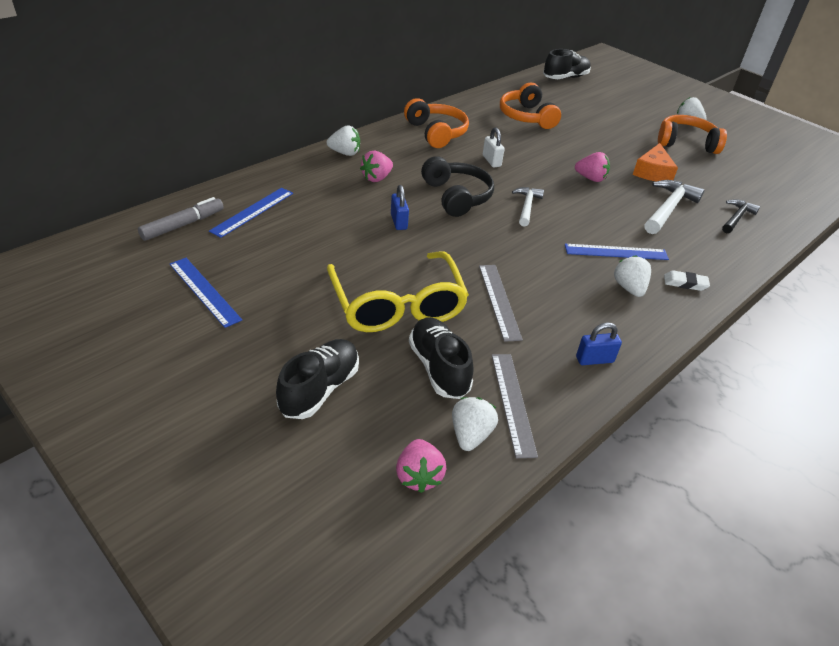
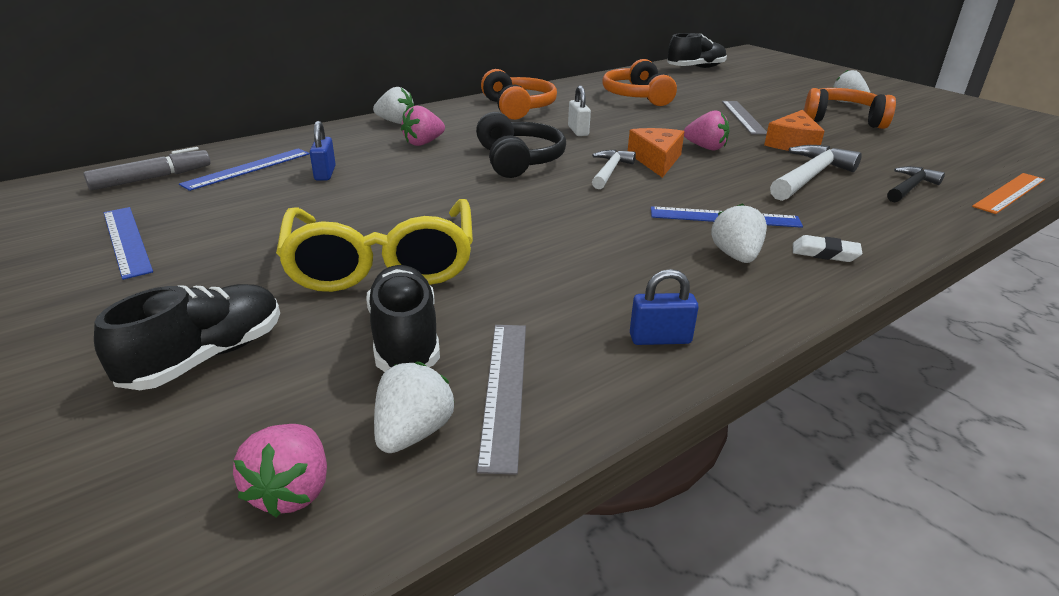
camera: 10 degrees right, 10 degrees down
blue padlock [391,185,409,230] -> blue padlock moved to [310,121,336,181]
grey ruler [479,265,523,342] -> grey ruler moved to [722,101,767,135]
none -> orange cheese [628,128,685,178]
none -> orange ruler [972,173,1045,214]

